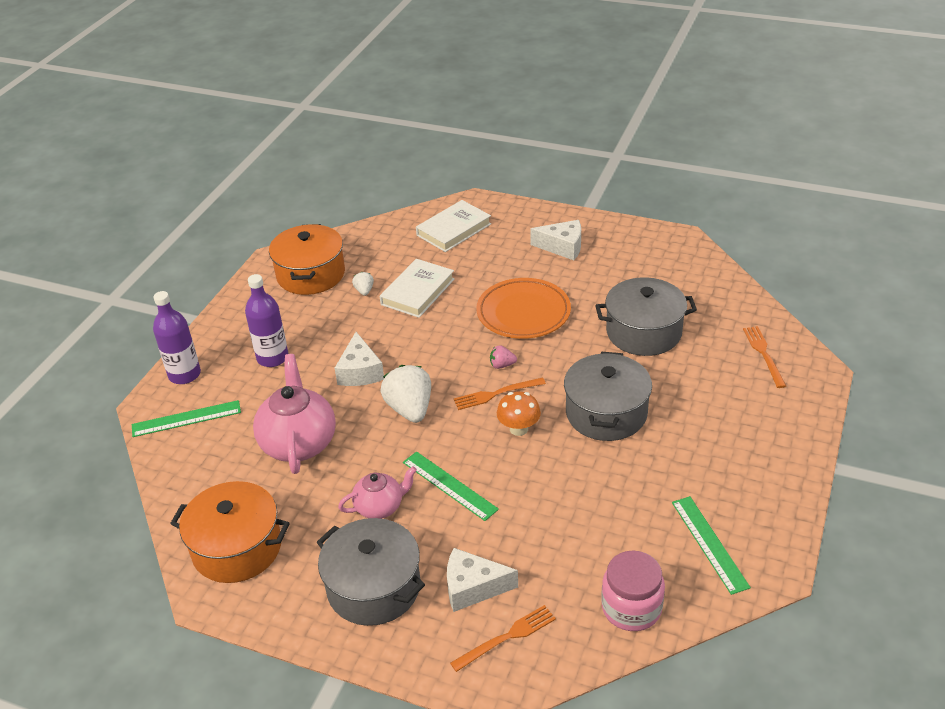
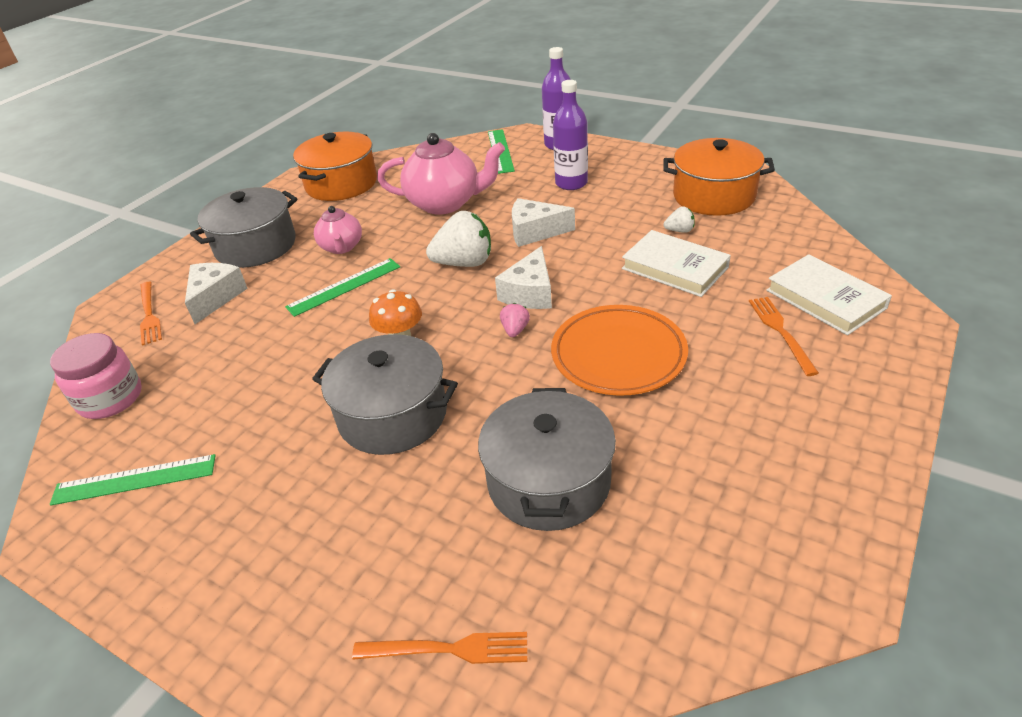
camera: 100 degrees right, 0 degrees up
orange fork [454,377,546,410] -> orange fork moved to [749,297,819,376]
white cheese [530,220,581,260] -> white cheese moved to [495,246,552,309]

